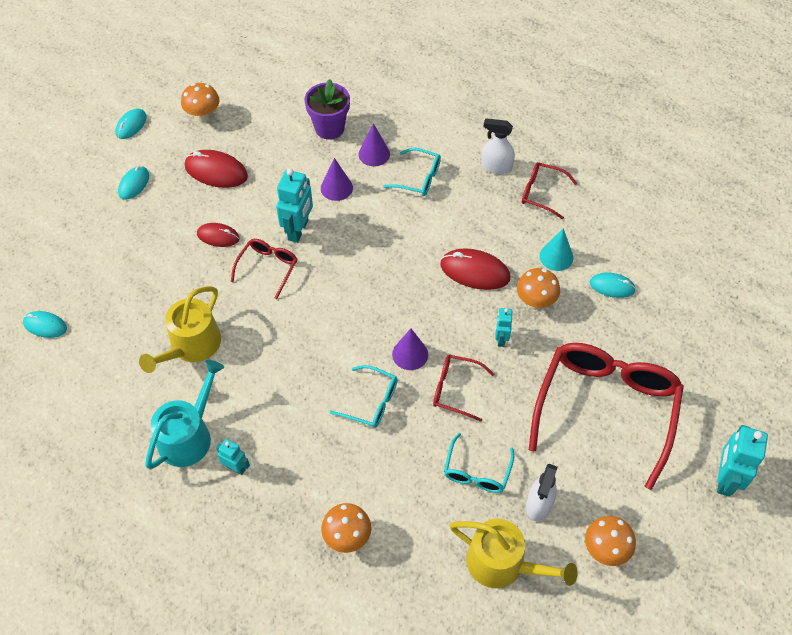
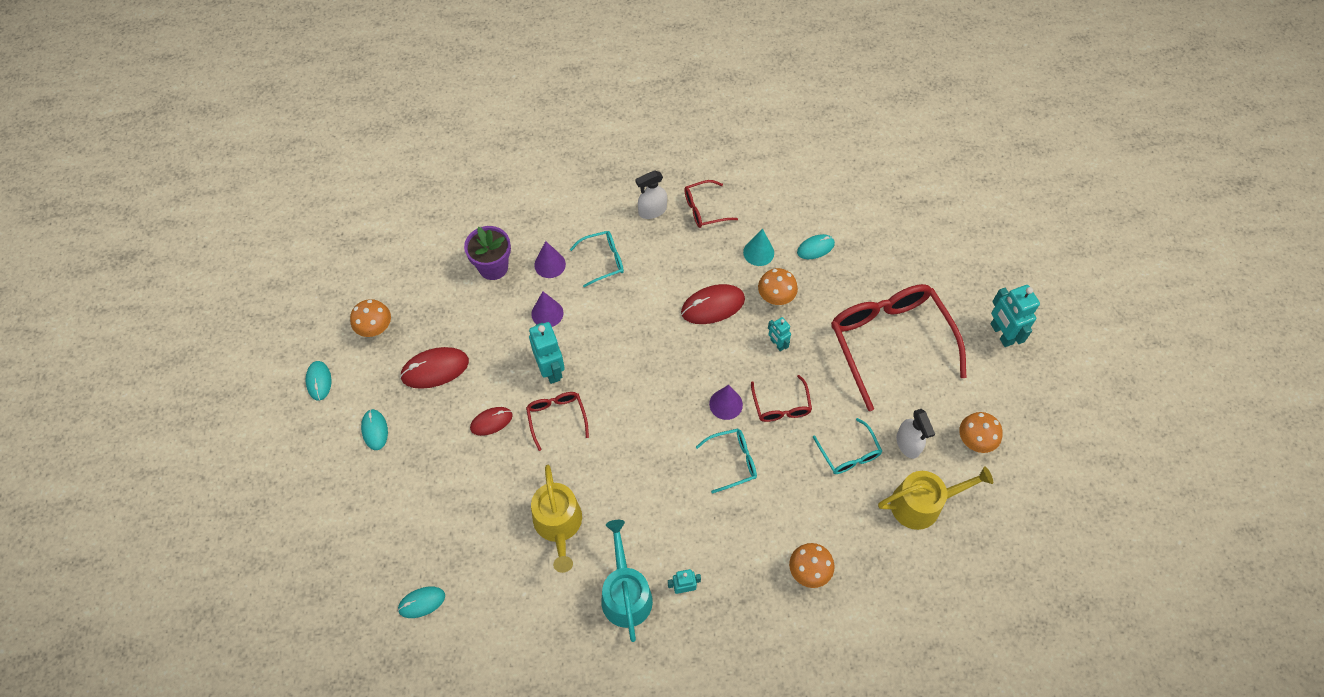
camera: 40 degrees left, 5 degrees up
red glasses [433,355,494,422] -> red glasses turned 75 degrees counterclockwise [751,375,812,422]

